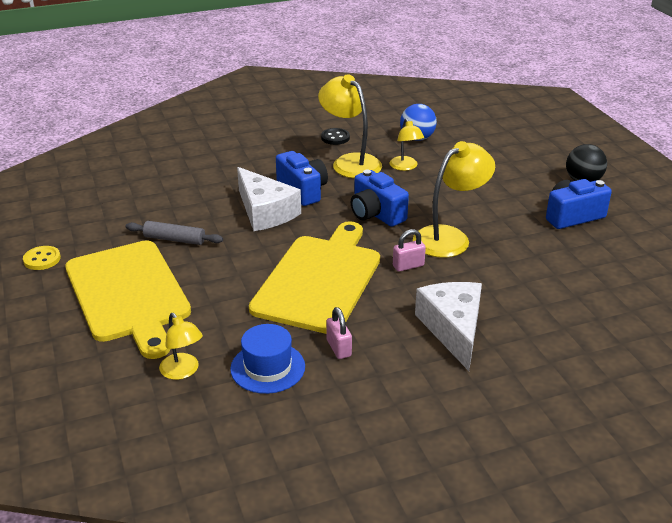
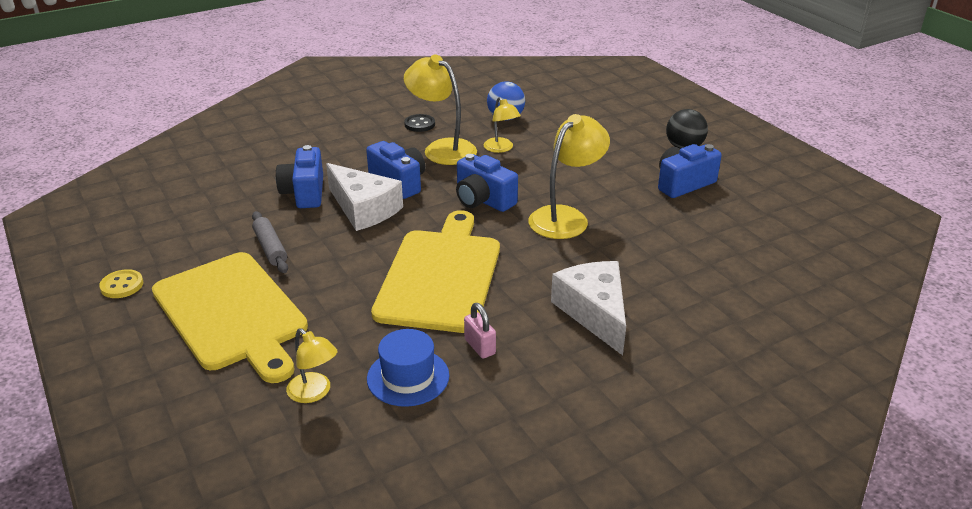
camera: 10 degrees left, 0 degrees up
grey rolling pin [126,221,223,245] -> grey rolling pin turned 60 degrees clockwise [252,211,288,273]
pink padlock [393,229,426,272] -> none
none -> blue camera [276,145,323,208]

